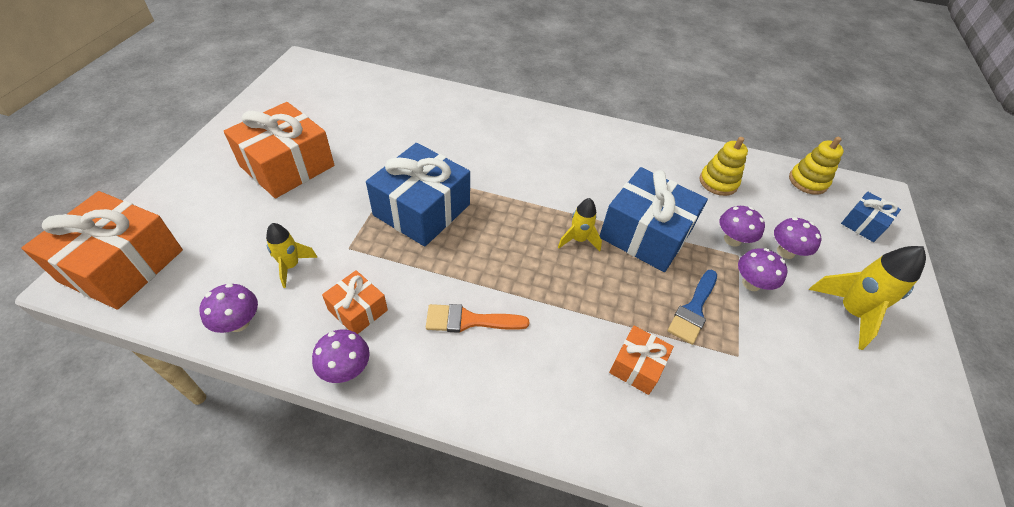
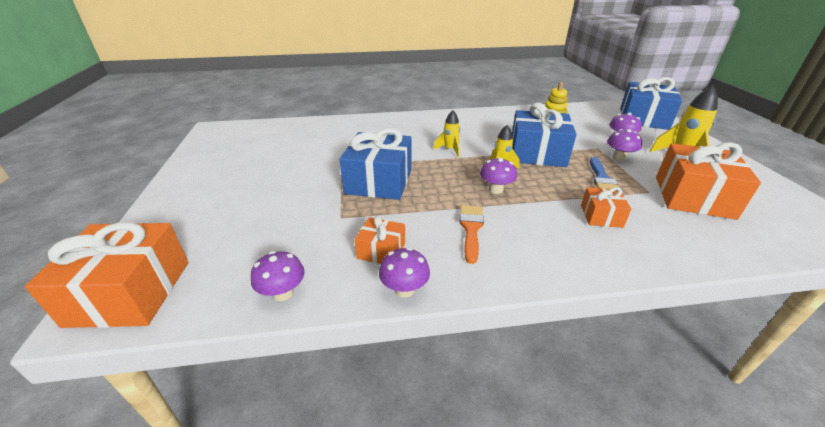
camera: 20 degrees left, 15 degrees down
orange gift [224,102,334,198] -> orange gift moved to [656,142,761,220]
yellow rocket [266,223,318,288] -> yellow rocket moved to [433,110,460,157]
orange brush [426,304,529,333] -> orange brush turned 120 degrees clockwise [459,205,484,264]
purple mushroom [719,206,765,247] -> purple mushroom moved to [480,157,517,194]
yellow stacking toy [789,137,844,195] -> none
blue gift [841,192,901,242] -> blue gift [620,77,682,130], size x1.94

